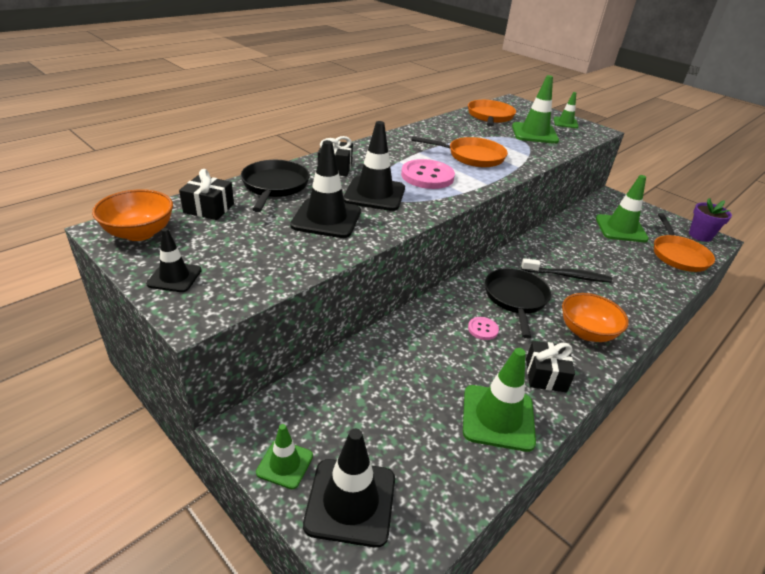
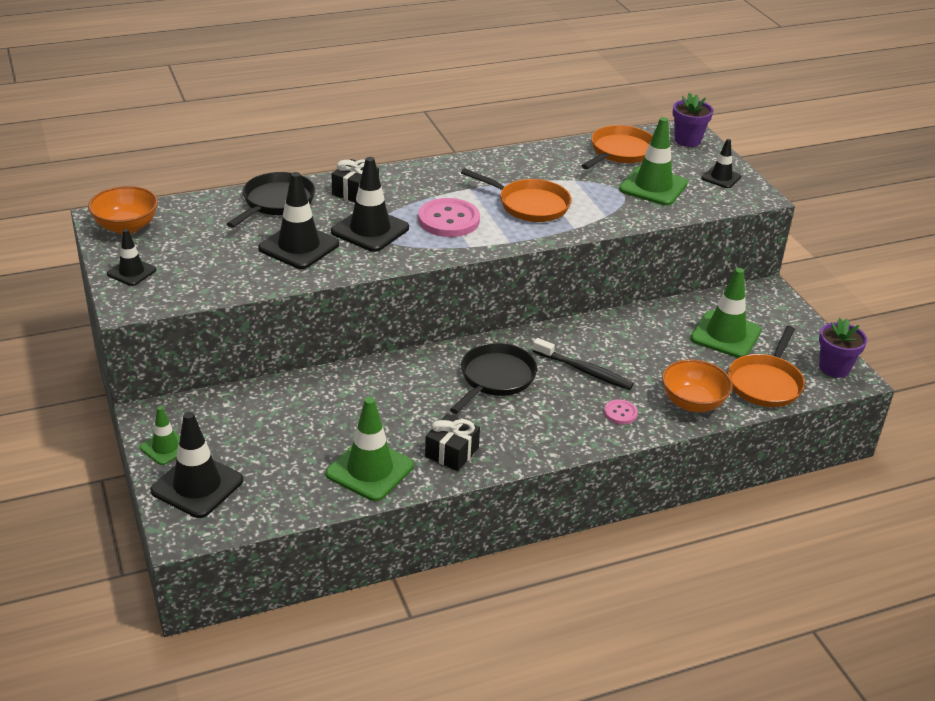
camera: 25 degrees right, 0 degrees up
black gift [179,169,234,220] -> none
pink button [468,317,499,340] -> pink button moved to [604,399,638,424]
green traffic cone [554,92,578,129] -> black traffic cone [701,139,741,188]
orange bowl [562,293,629,342] -> orange bowl moved to [662,359,732,412]
none -> purple flower pot [673,92,713,147]

